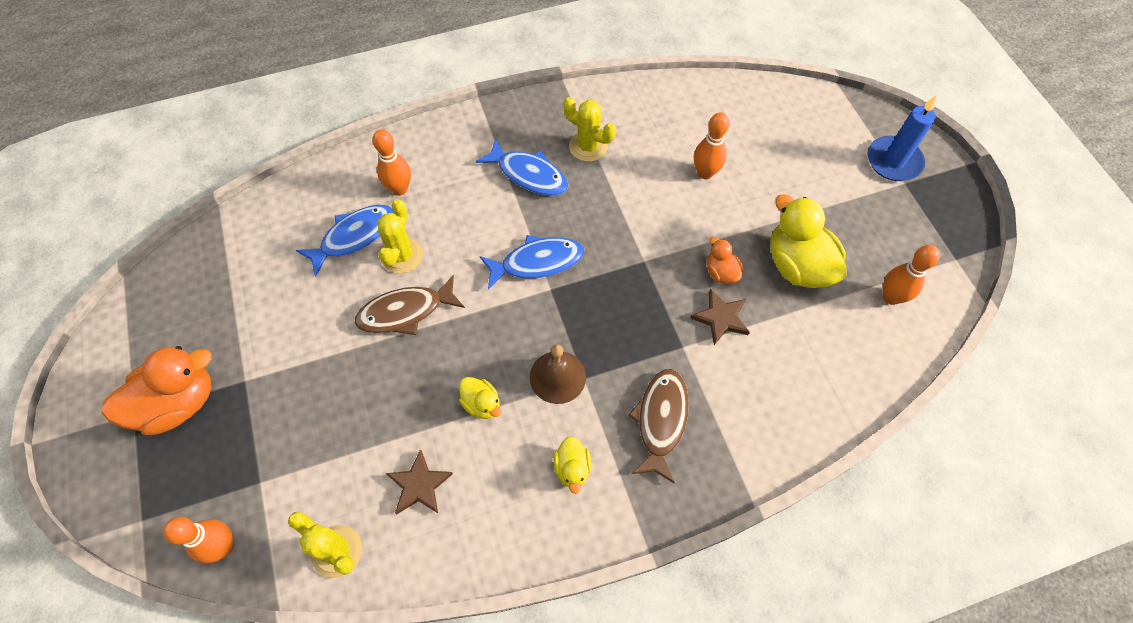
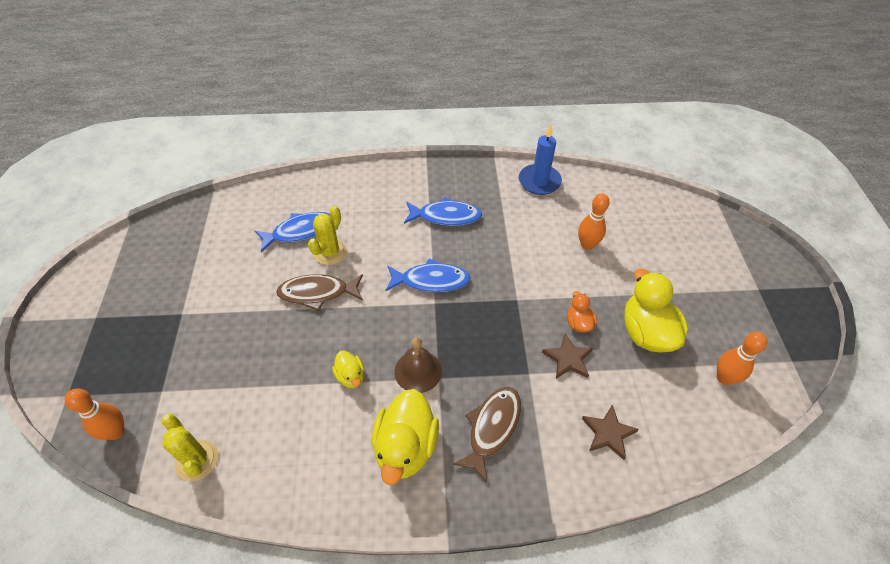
camera: 15 degrees right, 10 degrees down
orange duck [101,346,212,435] -> none
orange bowling pin [372,129,411,196] -> none
brown star [386,449,453,514] -> brown star moved to [582,405,639,460]
blue fish [476,138,568,196] -> blue fish turned 45 degrees counterclockwise [404,197,482,226]
yellow duck [553,436,591,494] -> yellow duck [372,389,439,485], size x1.97
yellow cactus [563,97,616,162] -> none
blue candle [867,95,937,181] -> blue candle moved to [519,124,562,195]

